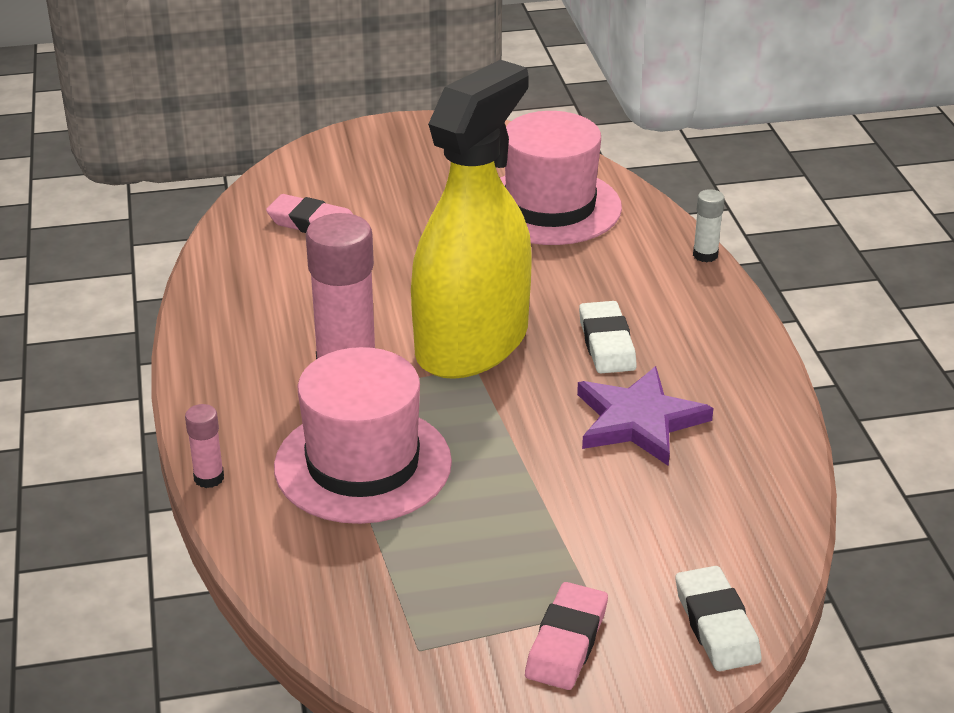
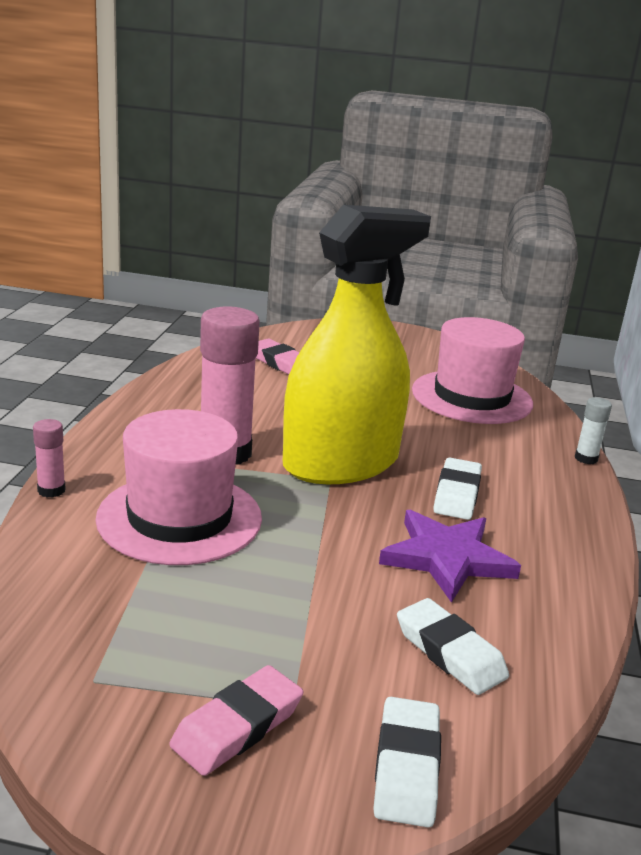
camera: 20 degrees right, 10 degrees down
none -> white eraser [397,598,509,695]

